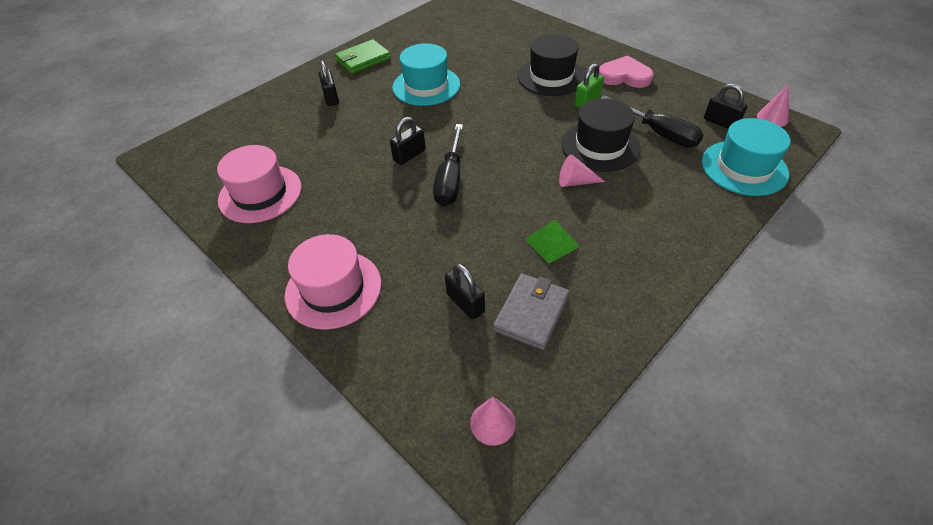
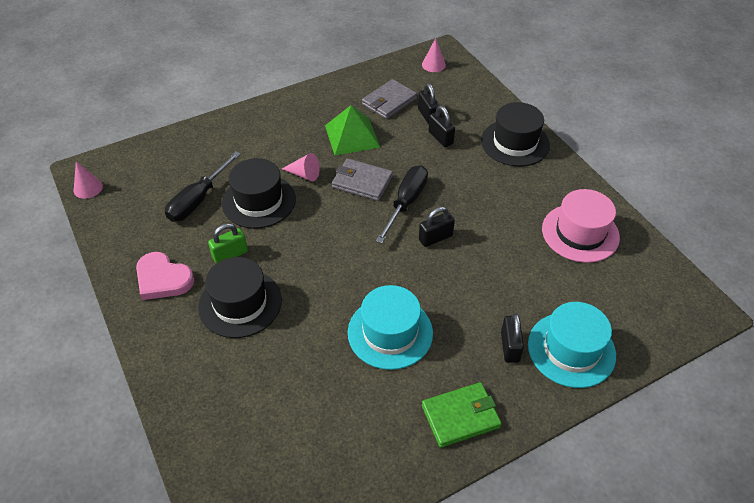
camera: 165 degrees left, 0 degrees up
pink hat [285,234,381,330] -> black hat [481,102,550,166]
green pyramid [525,220,580,264] -> green pyramid [325,105,380,155], size x1.58
black screwdriver [601,95,704,147] -> black screwdriver turned 120 degrees counterclockwise [165,151,241,222]
turquoise hat [702,118,791,196] -> turquoise hat moved to [528,302,616,388]
black padlock [704,83,748,129] -> black padlock moved to [429,106,455,147]
none -> grey wallet [332,158,393,201]

